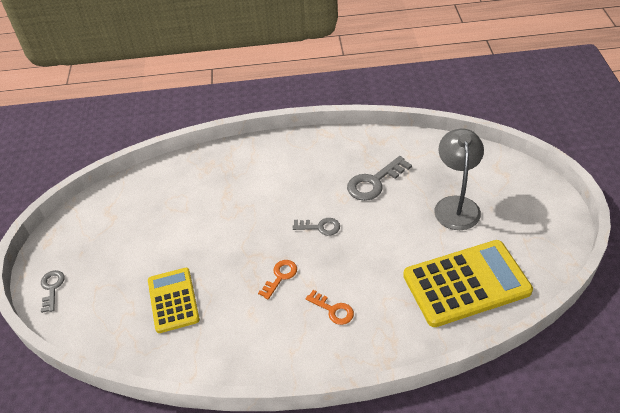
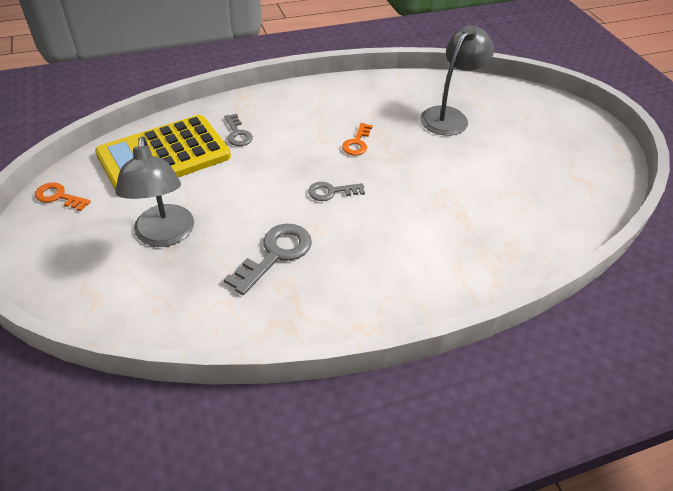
camera: 160 degrees right, 0 degrees up
grey key [41,270,65,313] -> grey key moved to [224,113,253,146]
yellow calculator [148,268,200,333] -> grey lamp [420,25,494,136]
orange key [306,290,354,325] -> orange key moved to [35,183,91,211]

